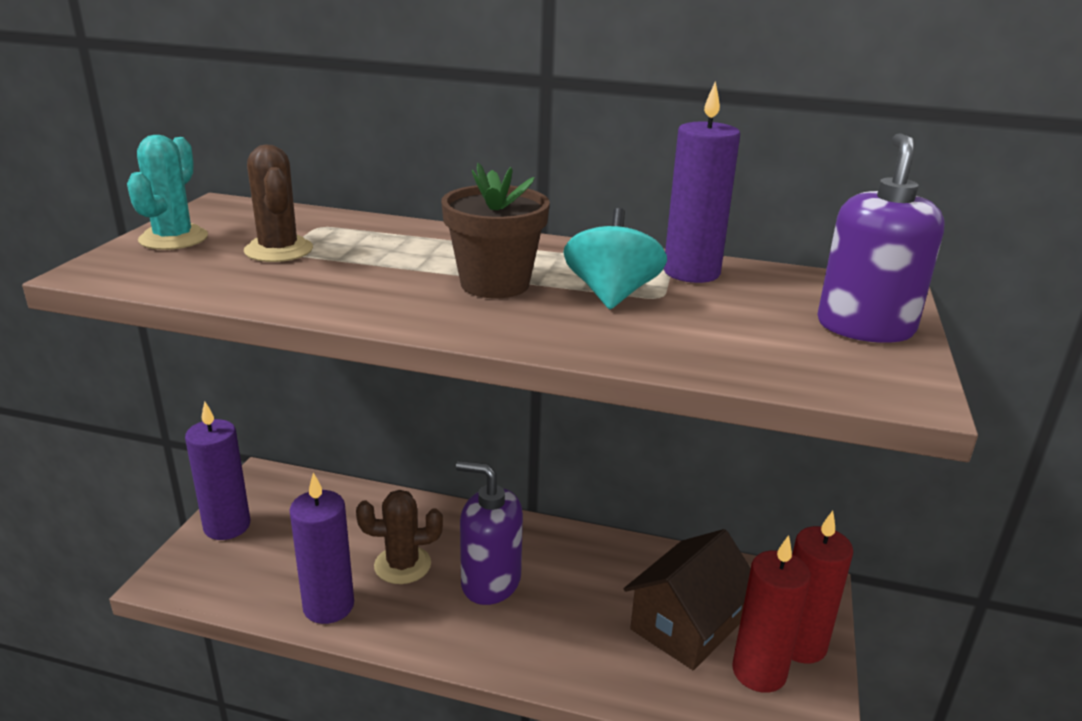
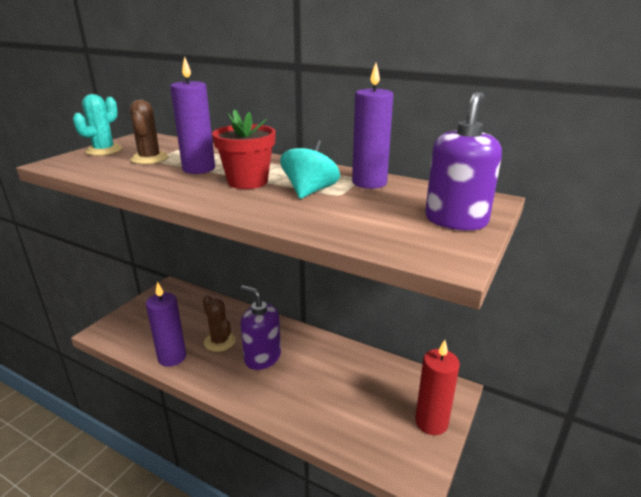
camera: 15 degrees right, 0 degrees up
purple candle [185,402,250,540] -> purple candle moved to [170,56,215,174]
brown cactus [356,490,443,584] -> brown cactus turned 45 degrees clockwise [203,295,236,352]
brown flower pot [441,163,550,298] -> red flower pot [212,109,276,189]
brown house [624,529,751,670] -> none
red candle [732,535,811,693] -> none

